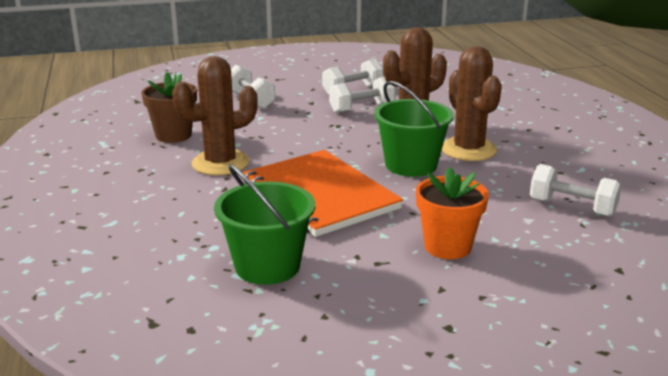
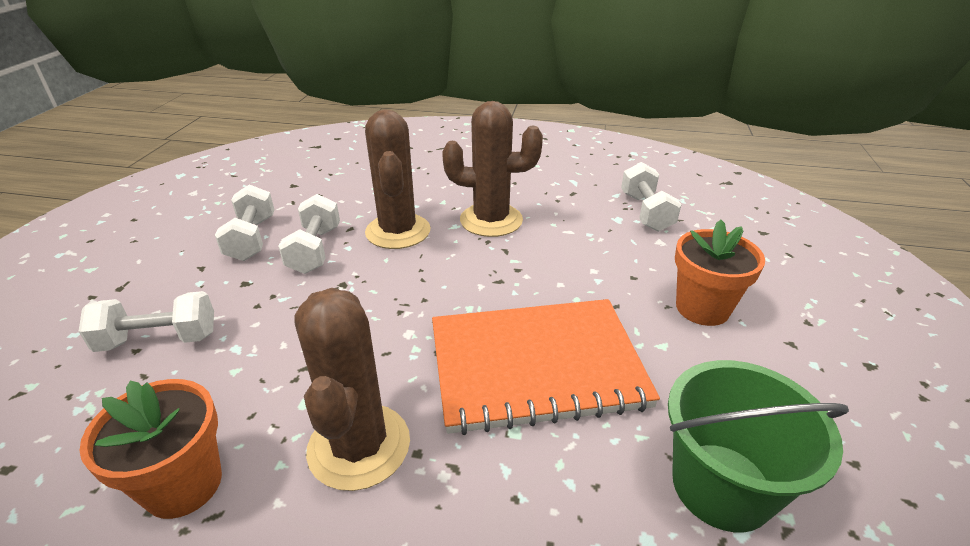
camera: 65 degrees left, 10 degrees up
brown flower pot [141,72,197,143] -> orange flower pot [79,379,222,519]
green bucket [374,81,454,177] -> none
white dumbbell [530,164,622,217] -> white dumbbell turned 60 degrees counterclockwise [621,162,681,232]

